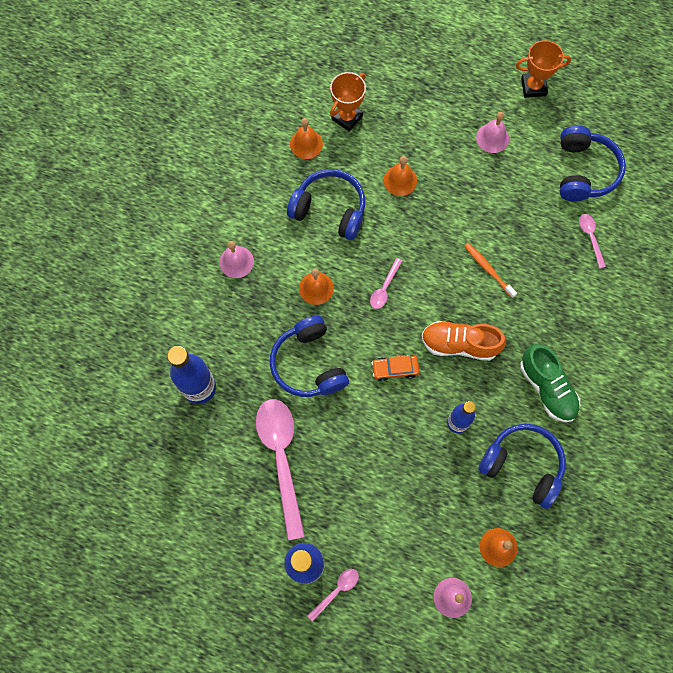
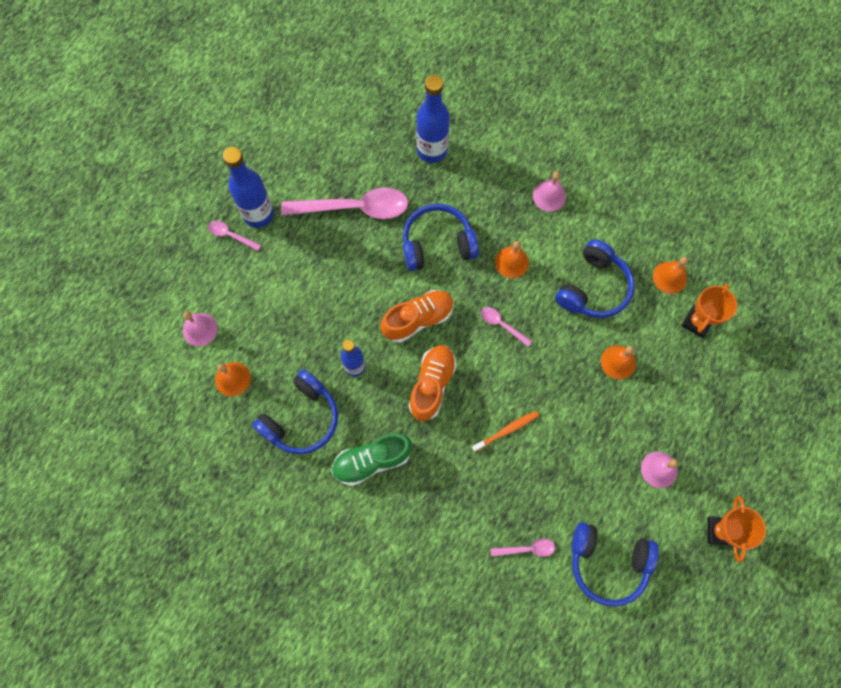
camera: 100 degrees right, 0 degrees up
pink spoon [307,569,359,622] -> pink spoon turned 150 degrees clockwise [208,221,261,251]
orange trophy [330,72,366,132] -> orange trophy turned 75 degrees clockwise [681,283,737,338]
orange car [371,355,419,381] -> orange shoe [380,290,454,343]

